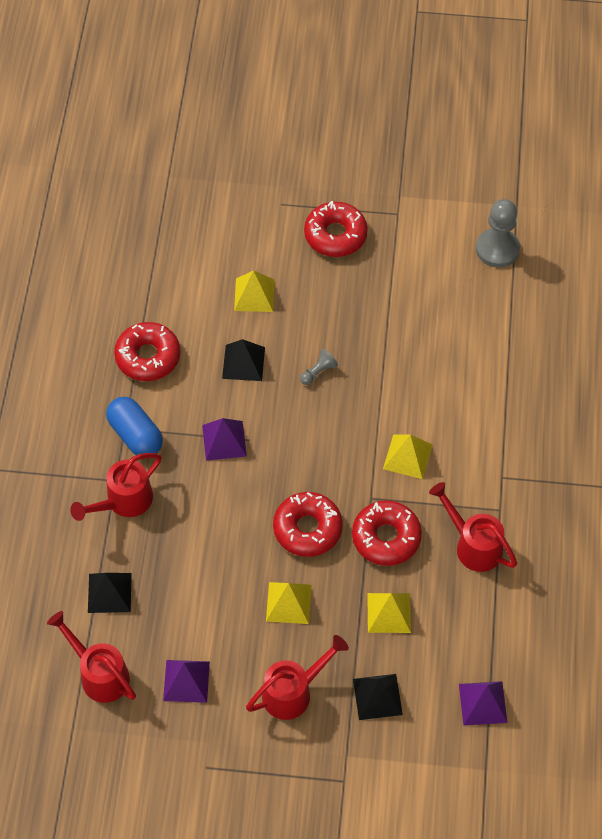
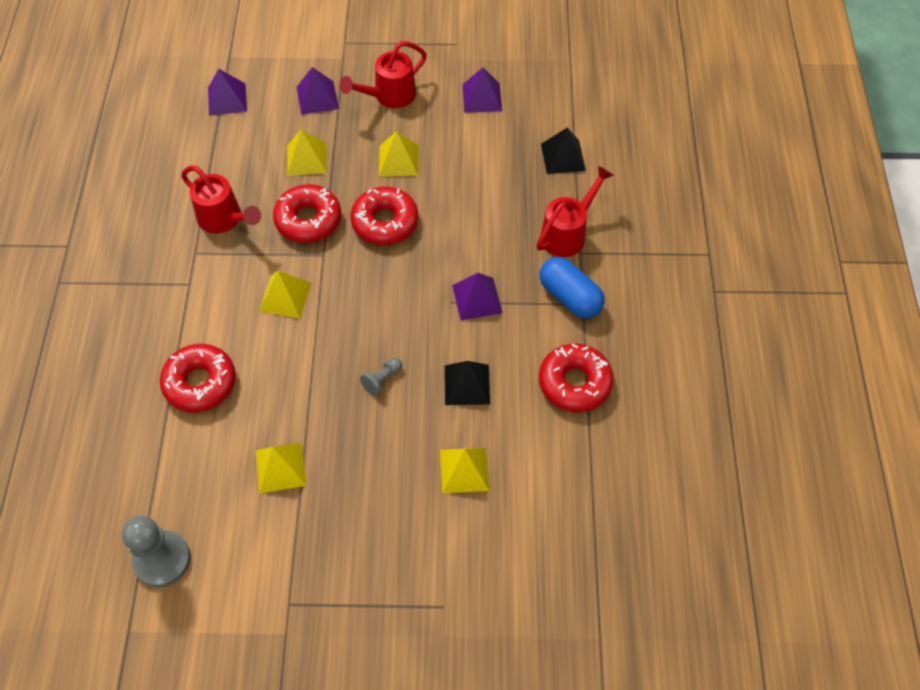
camera: 175 degrees right, 0 degrees up
red watering can [47,611,136,703] -> none
red donut [304,201,368,257] -> red donut moved to [160,344,236,412]
black pyramid [353,674,403,720] -> purple pyramid [296,67,339,115]
none -> yellow pyramid [256,443,307,494]

